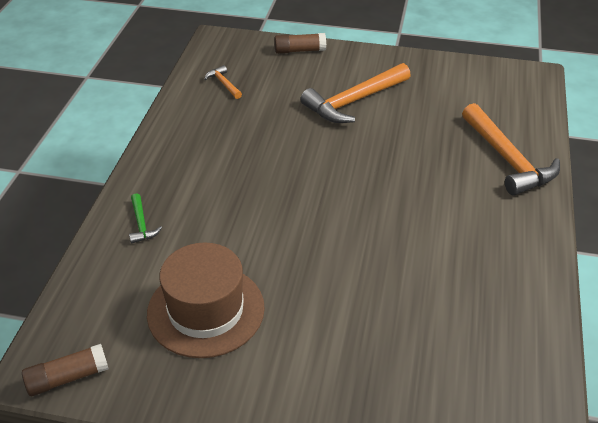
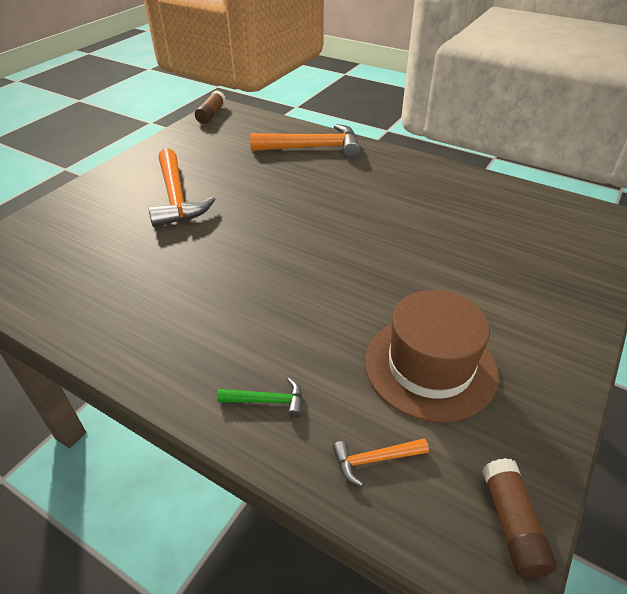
camera: 70 degrees left, 0 degrees up
orange hammer [204,65,242,99] -> orange hammer moved to [333,438,429,486]
brown glue stick [274,33,326,54] -> brown glue stick moved to [195,90,226,124]

